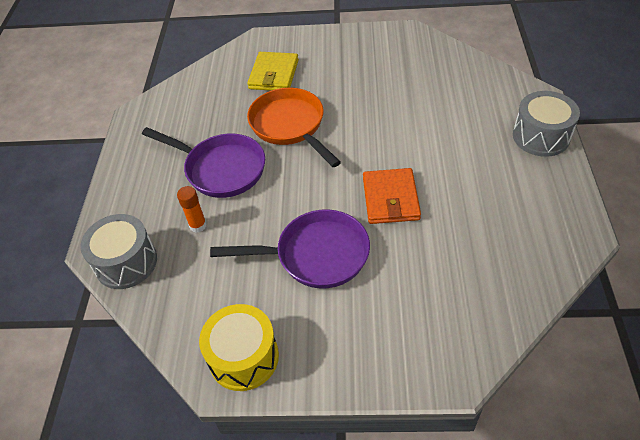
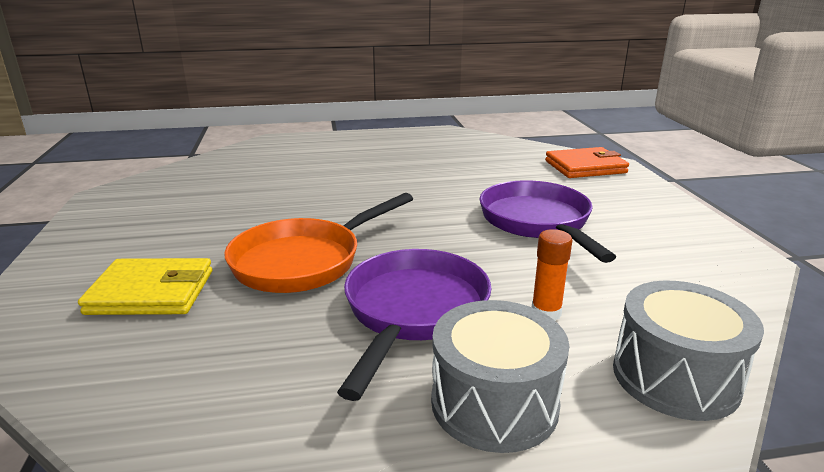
camera: 105 degrees left, 25 degrees down
yellow drum [199,304,279,391] -> none
orange wallet [363,168,421,224] -> orange wallet moved to [545,147,629,178]
grey drum [513,91,580,157] -> grey drum moved to [431,300,570,453]

